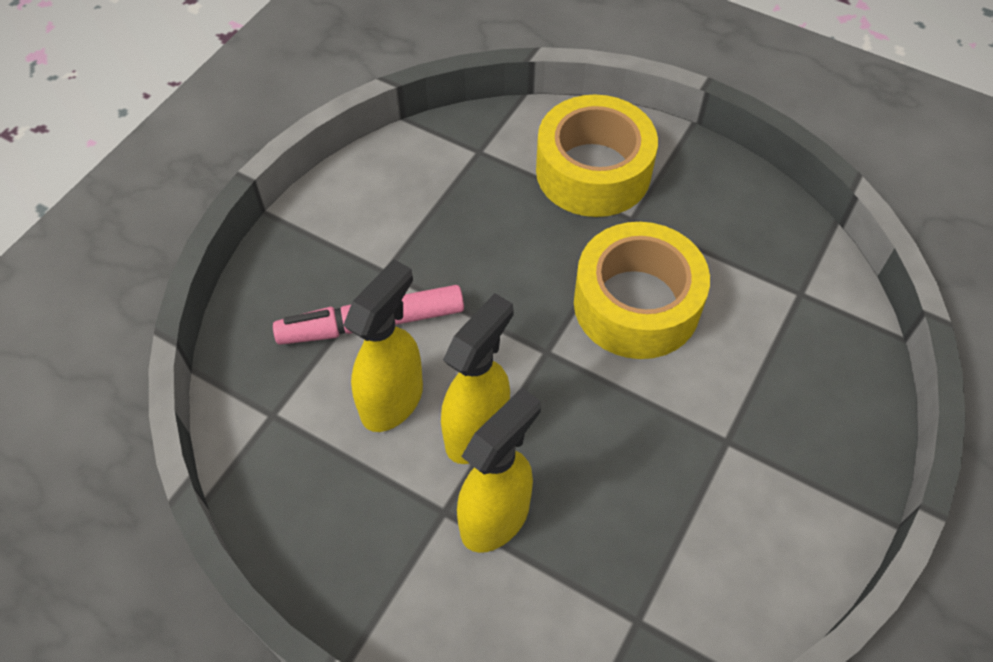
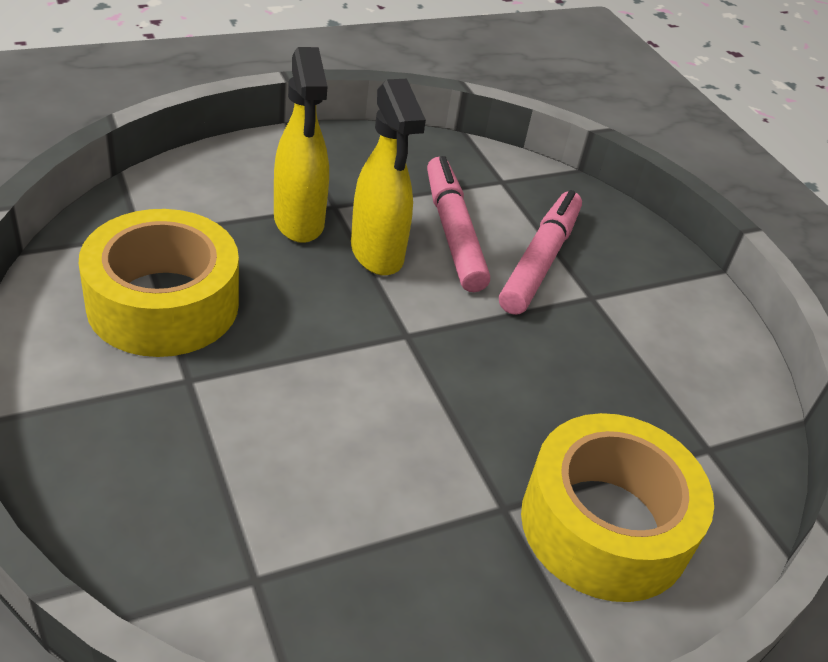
camera: 120 degrees right, 15 degrees down
yellow spray bottle [343,259,423,432] -> pink marker [427,156,490,292]
yellow tape [574,222,710,359] -> yellow tape moved to [79,209,239,357]

